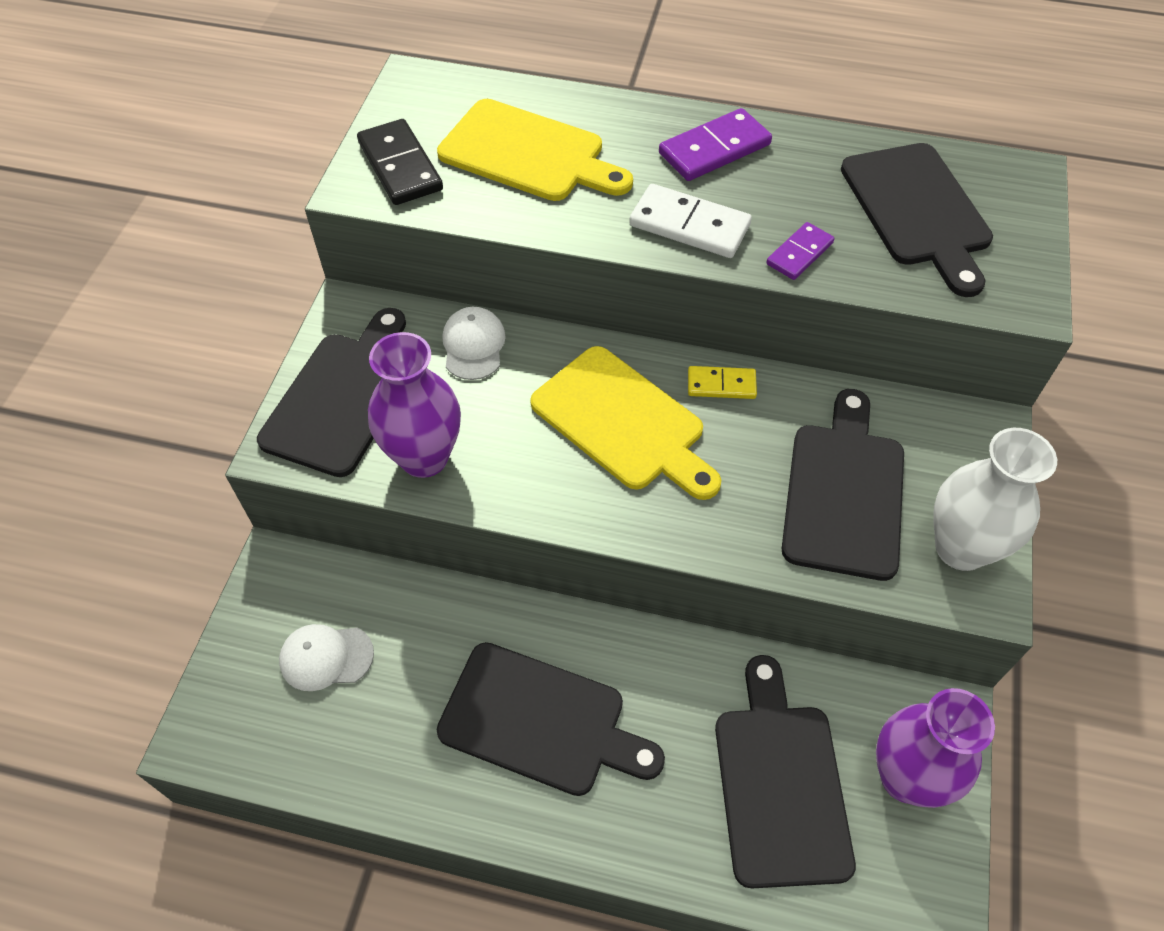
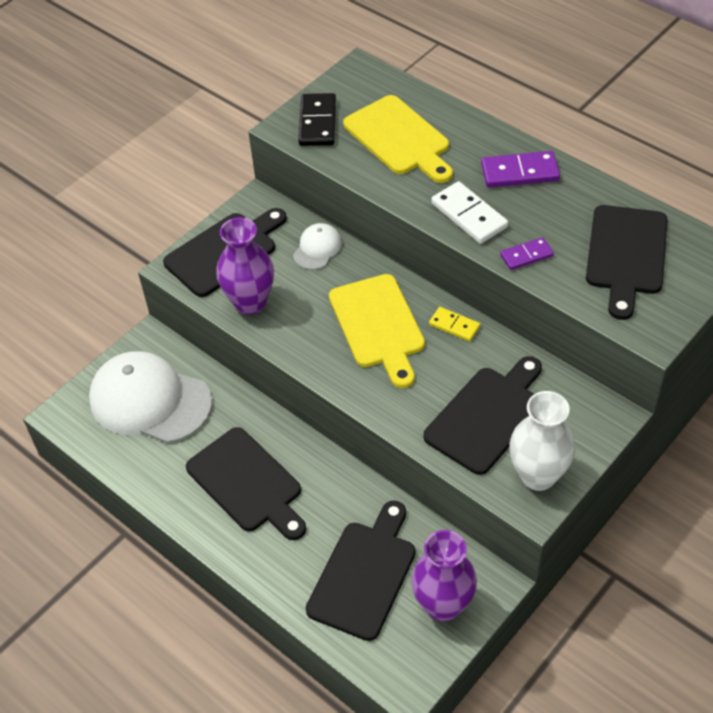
camera: 30 degrees right, 5 degrees down
white cap [279,624,374,691] -> white cap [89,351,212,443], size x2.14

